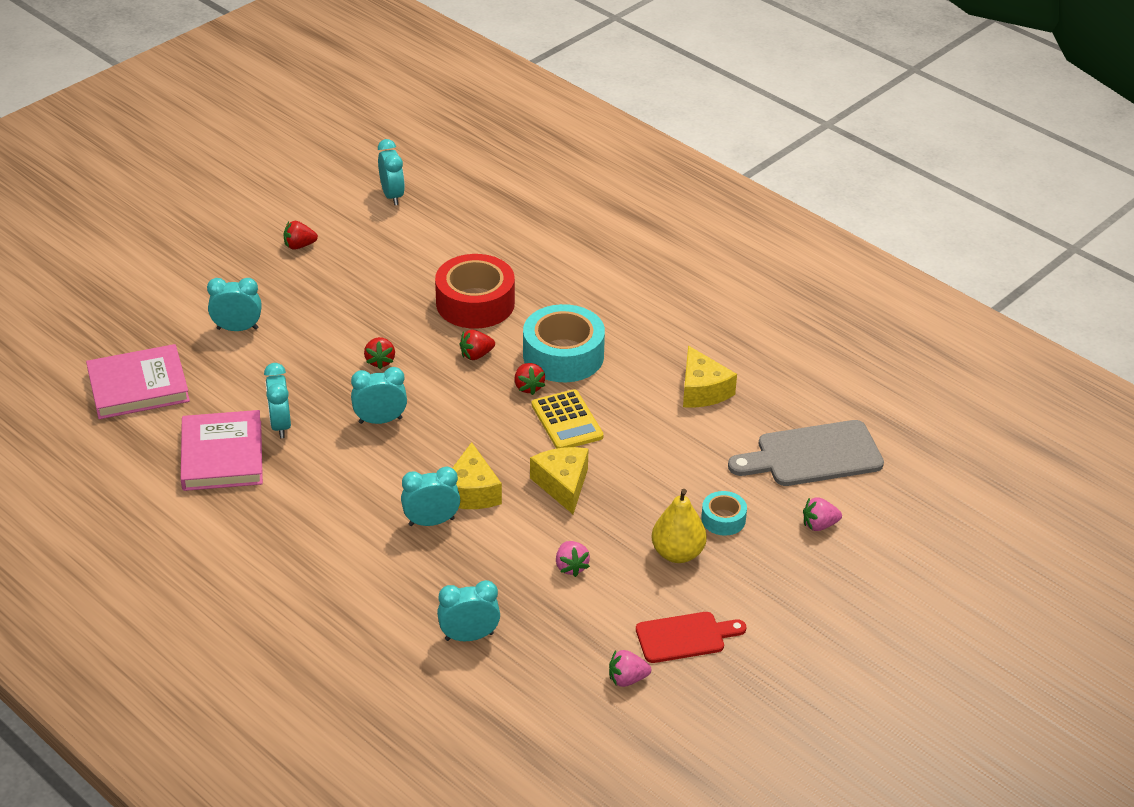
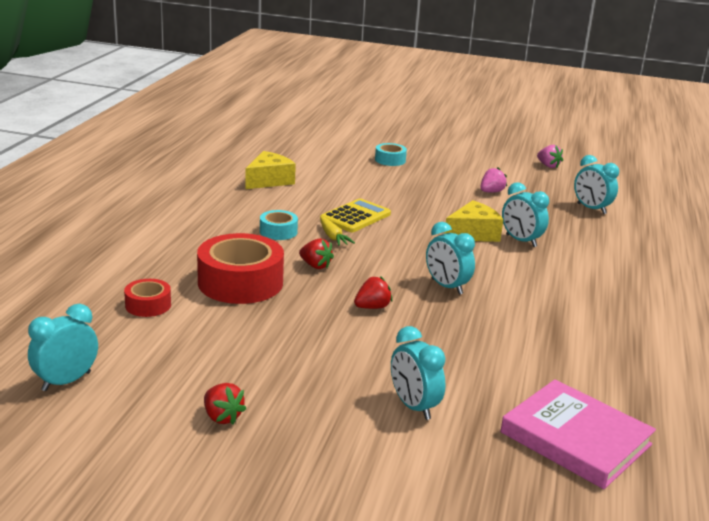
camera: 120 degrees left, 15 degrees down
pink book [181,410,263,491] -> none
turquoise clock [264,363,291,438] -> none
red strawberry [514,363,545,395] -> yellow carrot [320,217,355,246]
turquoise tape [523,304,605,382] -> turquoise tape [260,210,298,240], size x0.50
yellow cheese [530,447,589,514] -> none
red cutting board [636,612,747,663] -> none
yellow pear [652,489,707,563] -> none
grey cutting board [728,420,884,486] -> none
pink strawberry [803,497,842,531] -> none
none -> red tape [124,279,171,317]

